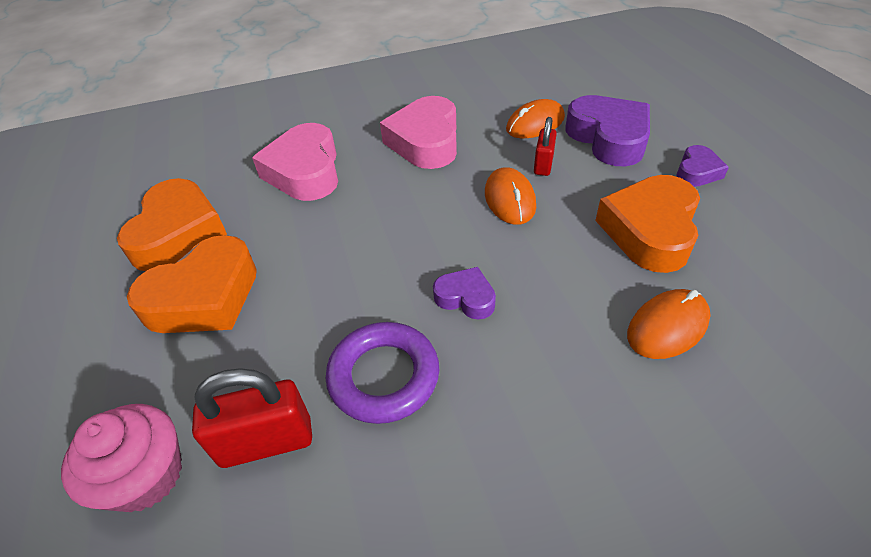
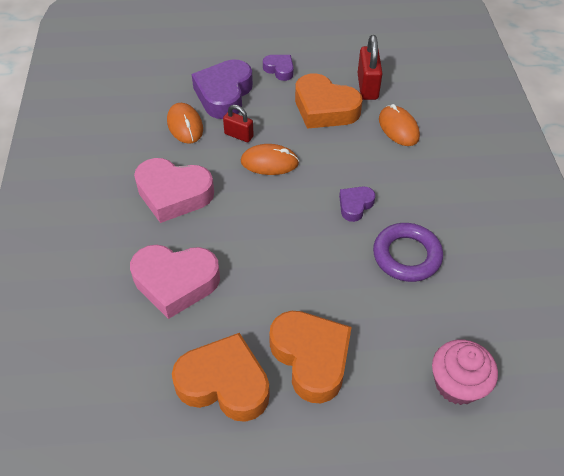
camera: 80 degrees left, 5 degrees up
red padlock [192,368,312,468] -> red padlock moved to [358,35,383,100]
purple heart [565,95,650,166] -> purple heart turned 60 degrees counterclockwise [192,60,253,119]

